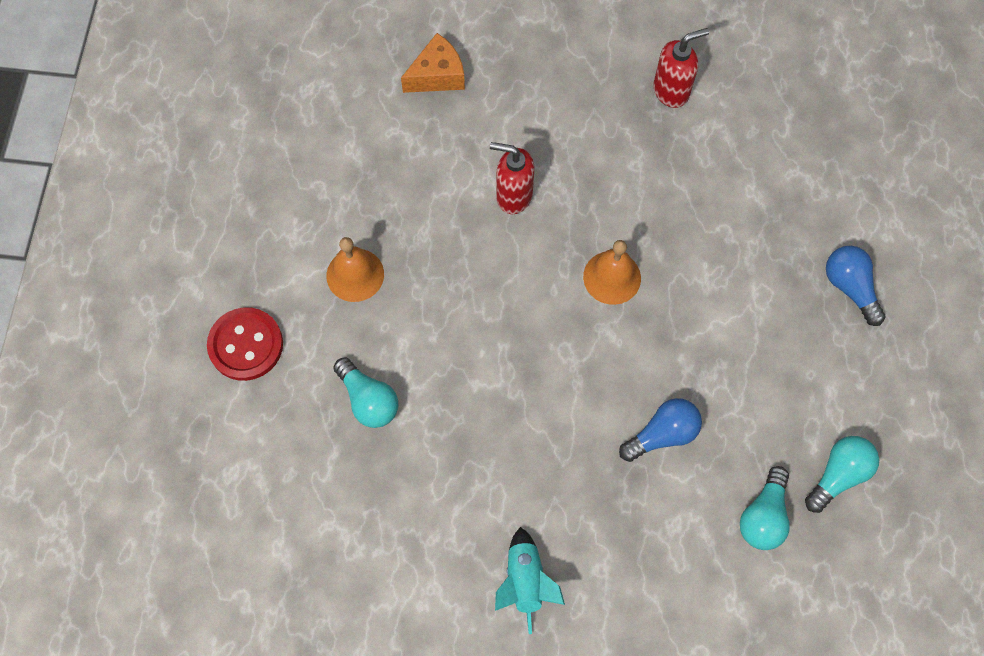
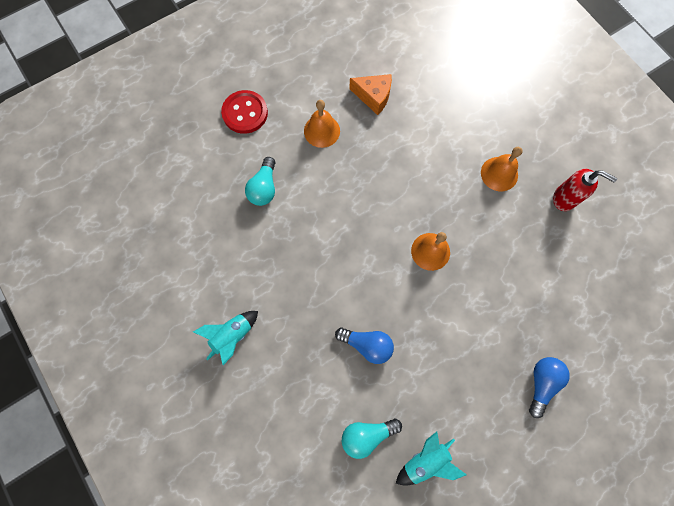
camera: 50 degrees right, 5 degrees up
orange cheese [401,33,465,93] -> orange cheese moved to [349,74,392,115]
red soap dispenser [490,142,534,214] -> none
turquoise light bulb [805,436,879,513] -> turquoise rocket [396,432,467,486]
none -> orange bell [481,147,522,191]

